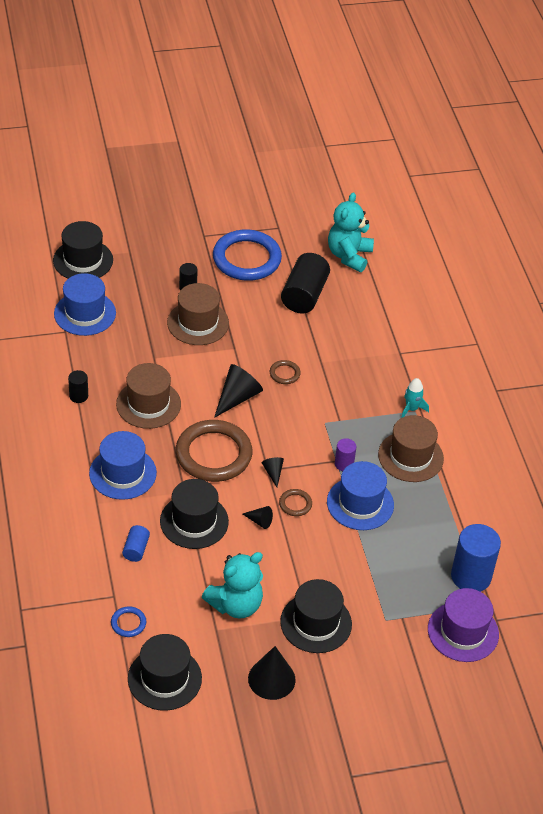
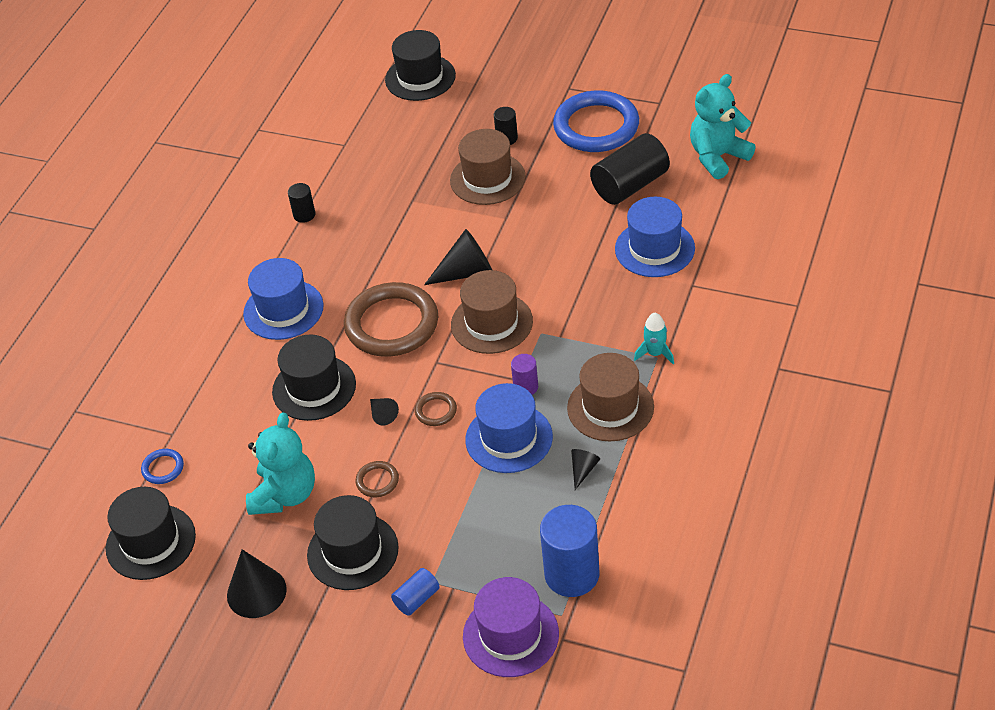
camera: 40 degrees right, 0 degrees up
blue hat [54,273,116,336] -> blue hat moved to [615,197,695,277]
brown hat [116,363,181,429] -> brown hat moved to [451,270,533,354]
blue cylinder [122,525,150,562] -> blue cylinder moved to [391,568,440,616]
turquoise teddy bear [202,552,263,619] -> turquoise teddy bear turned 75 degrees counterclockwise [246,413,315,515]
black cone [262,457,284,487] -> black cone moved to [571,449,600,490]
brown ring [270,360,301,384] -> brown ring moved to [355,461,399,497]

